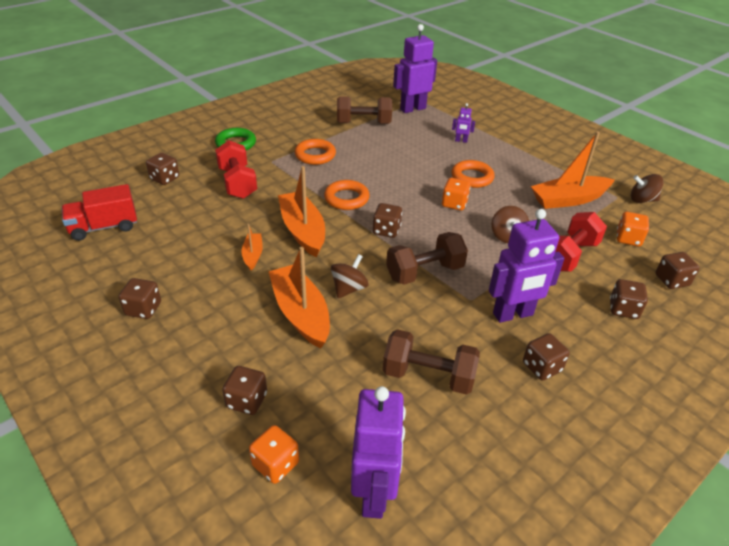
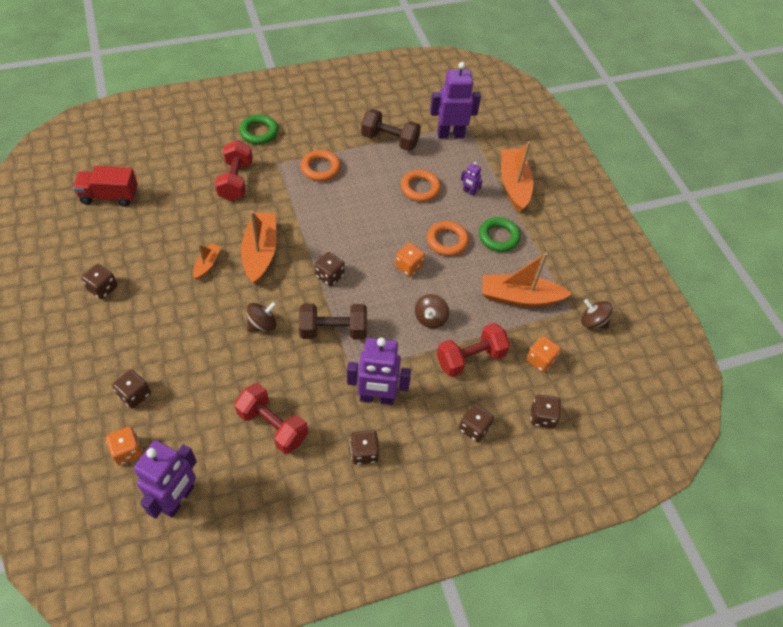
camera: 20 degrees right, 15 degrees up
brown dice [146,153,179,185] -> none
orange boat [268,247,330,349] -> orange boat moved to [501,141,533,212]
orange ring [324,180,370,210] -> orange ring moved to [401,170,441,202]
brown dumbbell [383,329,480,395] -> red dumbbell [234,383,308,454]
none -> green ring [479,217,521,252]

